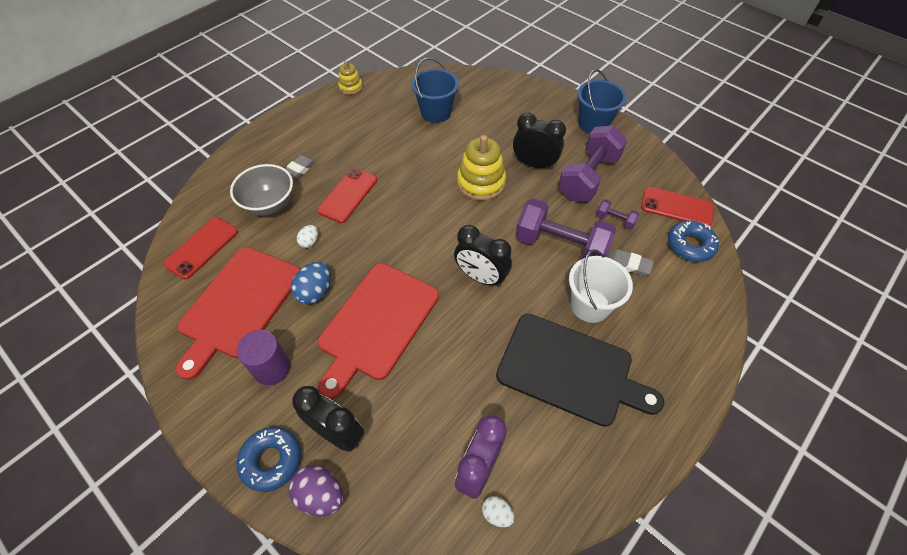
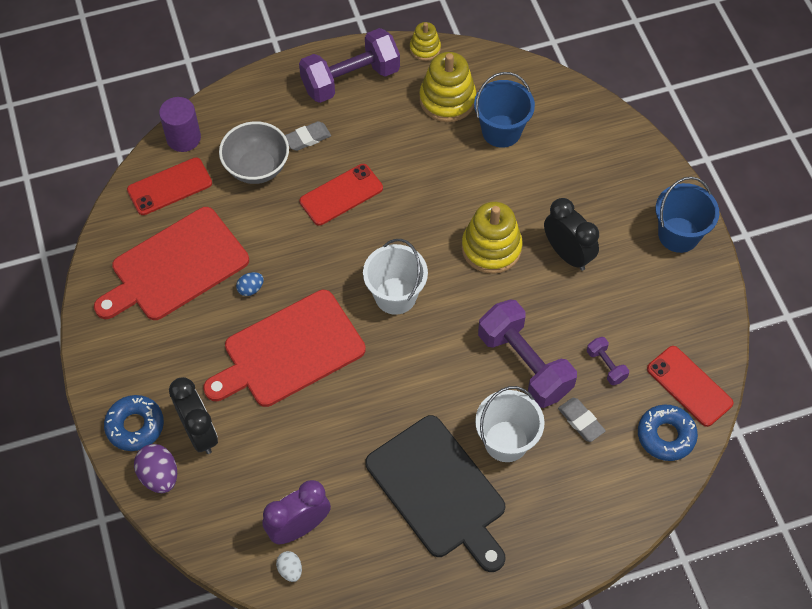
camera: 30 degrees right, 5 degrees up
purple cylinder [237,330,290,385] -> purple cylinder moved to [159,97,201,152]
blue egg [291,262,331,305] -> blue egg [236,272,264,296], size x0.58
white egg [297,225,318,248] -> none
black clock [454,225,512,287] -> none
purple dumbbell [558,125,627,201] -> purple dumbbell moved to [299,28,400,103]
none -> white bucket [363,239,428,315]
none -> yellow stacking toy [419,52,476,122]

